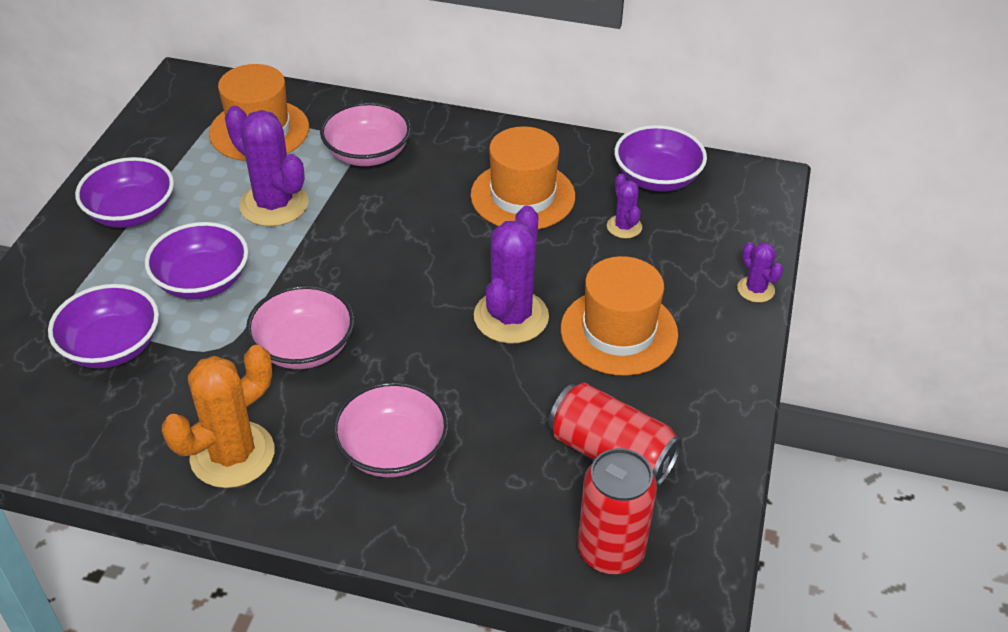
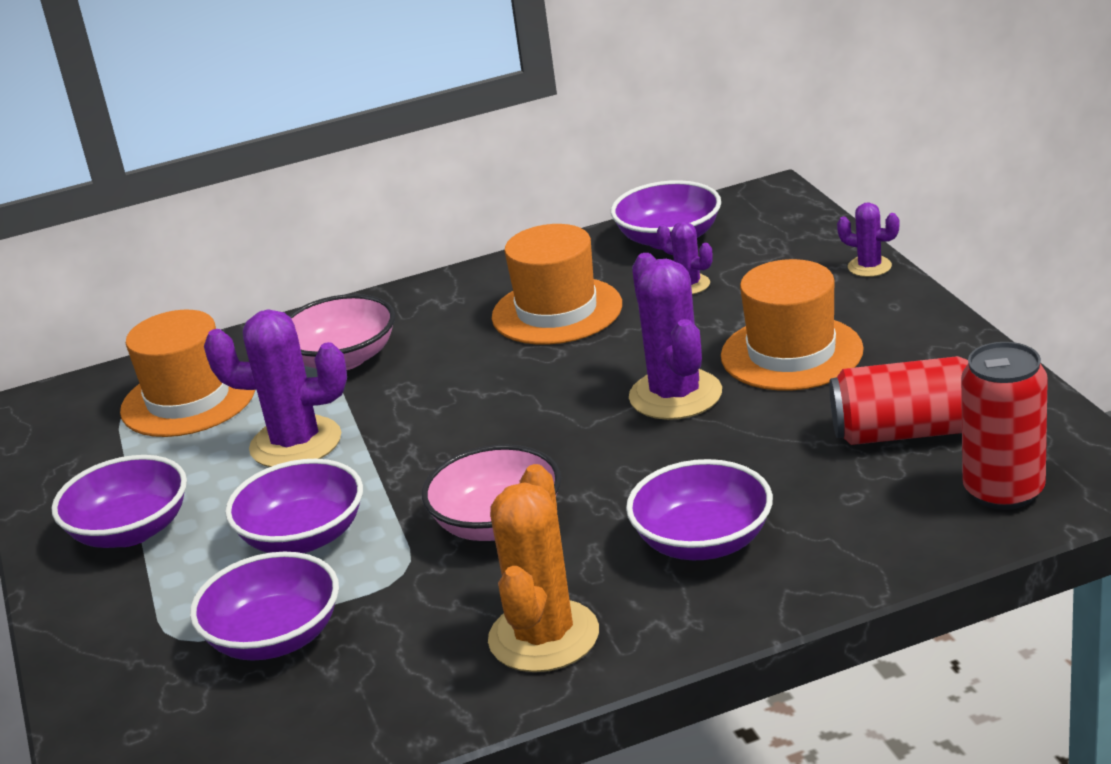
camera: 30 degrees left, 15 degrees down
pink bowl [332,381,449,477] -> purple bowl [626,459,773,560]

